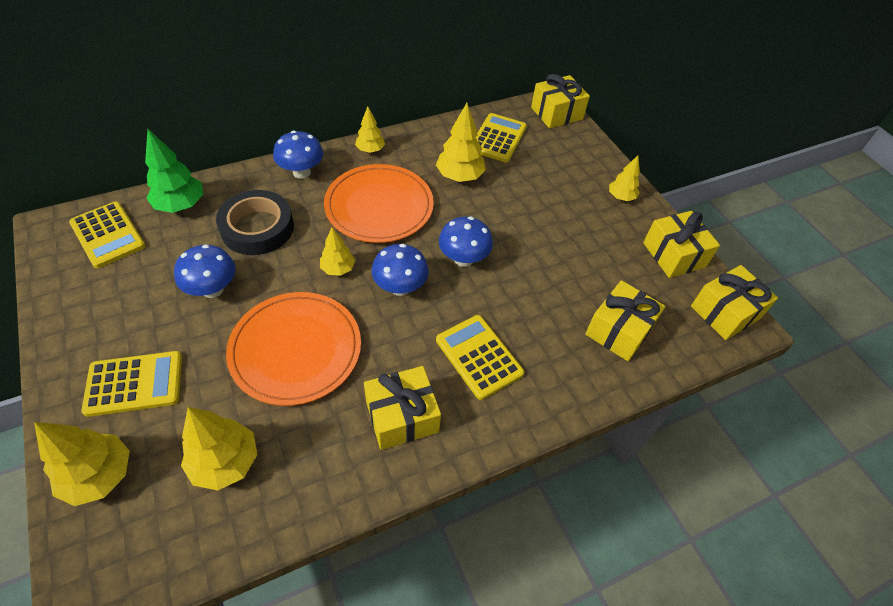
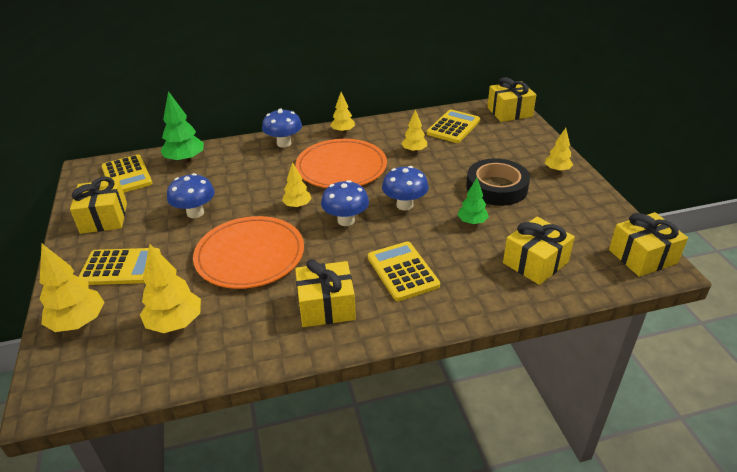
camera: 15 degrees right, 15 degrees down
black tape [216,190,294,255] -> black tape moved to [466,158,530,206]
yellow tree [436,103,486,182] -> yellow tree [401,109,427,153], size x0.62
yellow gift [643,211,720,278] -> yellow gift moved to [70,177,127,234]
none -> green tree [458,178,489,225]

